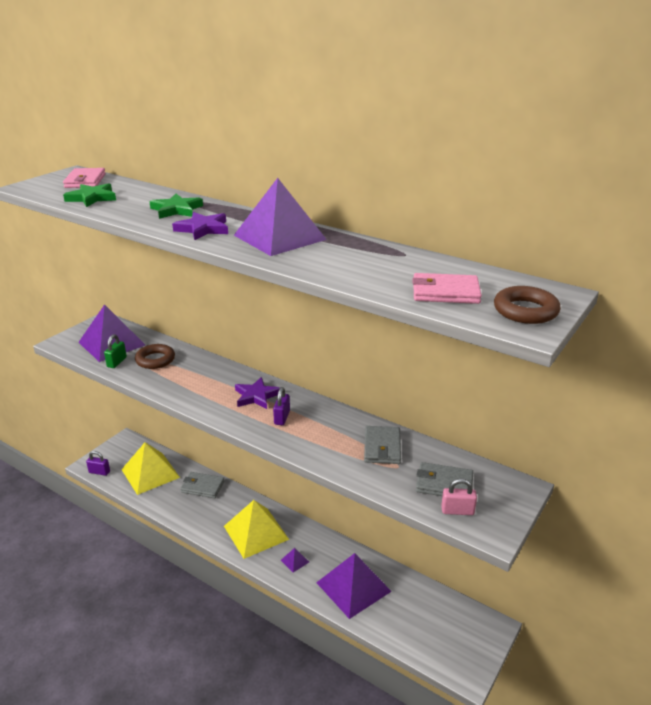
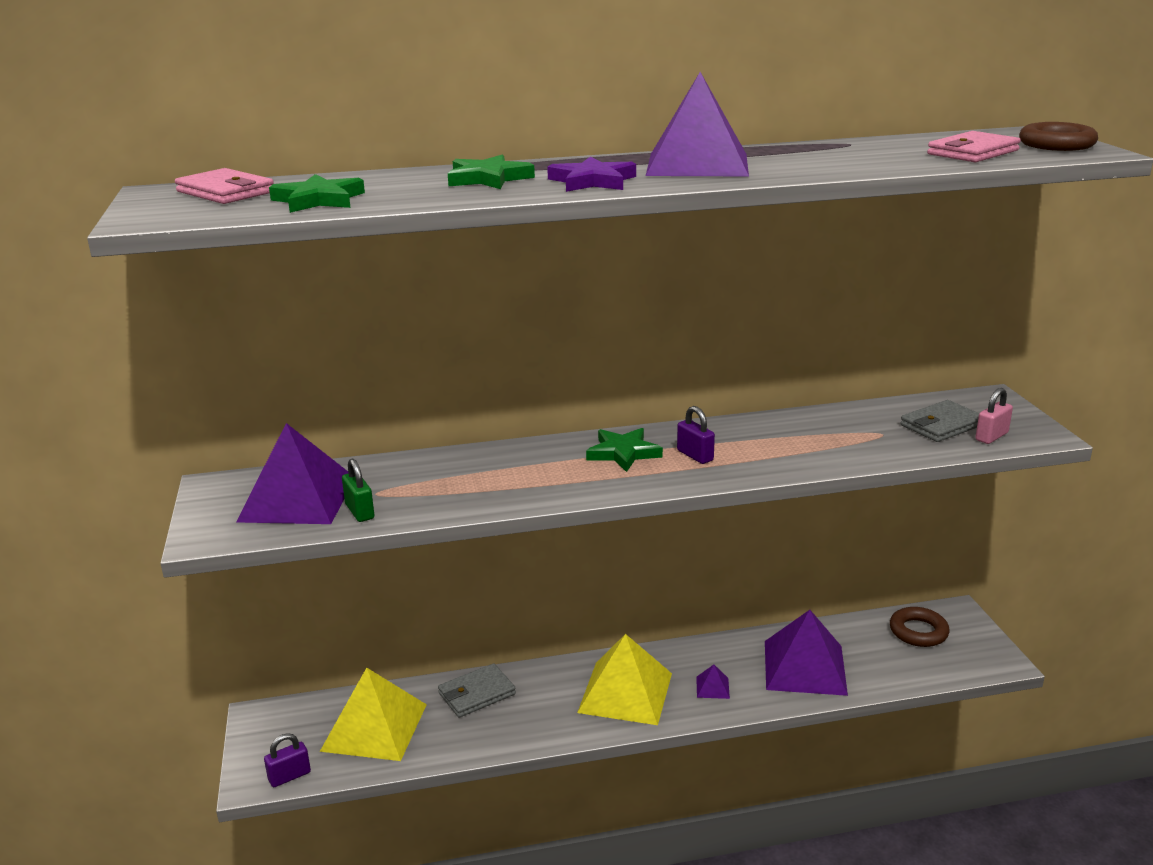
camera: 45 degrees left, 5 degrees down
brown ring [135,344,175,369] -> brown ring moved to [890,607,949,647]
purple star [235,377,280,409] -> green star [586,428,663,472]
grey wallet [364,426,401,464] -> none

